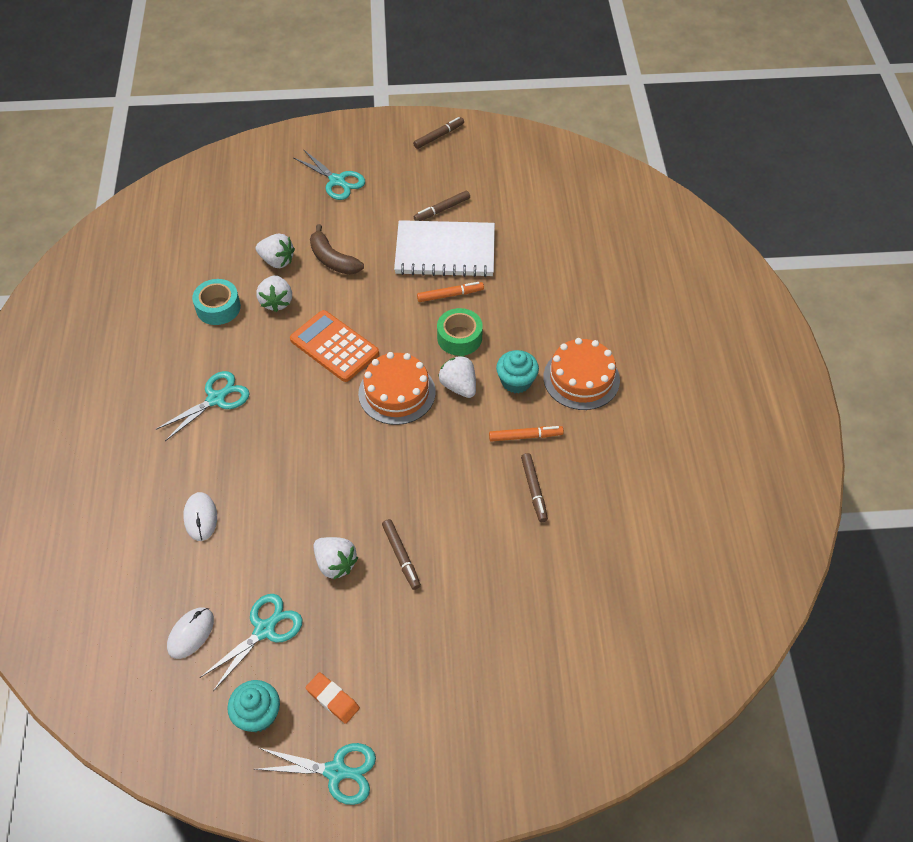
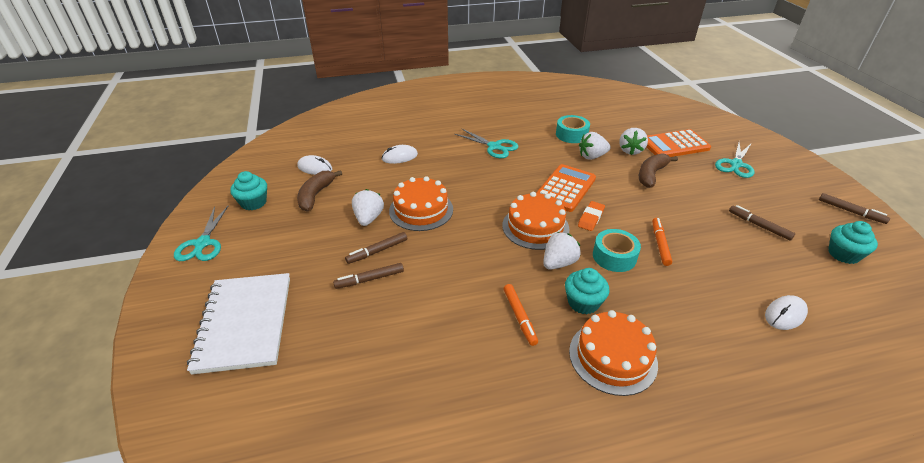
camera: 80 degrees right, 15 degrees down
turquoise scissors [200,594,303,691] -> brown banana [297,170,342,211]
orange eraser [306,672,360,724] -> orange eraser moved to [578,201,605,231]
white strawberry [313,537,358,580] -> white strawberry turned 150 degrees clockwise [352,189,384,226]
white notebook [394,220,495,277] -> white notebook moved to [187,273,290,375]
orange marker [417,282,484,302] -> orange marker turned 150 degrees counterclockwise [652,218,672,266]
green tape [437,308,483,356] -> turquoise tape [593,229,641,272]
brown marker [521,453,548,522] -> brown marker moved to [333,263,404,289]
none -> orange cake [389,176,453,231]
none -> orange calculator [646,129,711,157]
none -> white mouse [765,295,808,330]
none -> turquoise cupcake [829,221,878,264]

